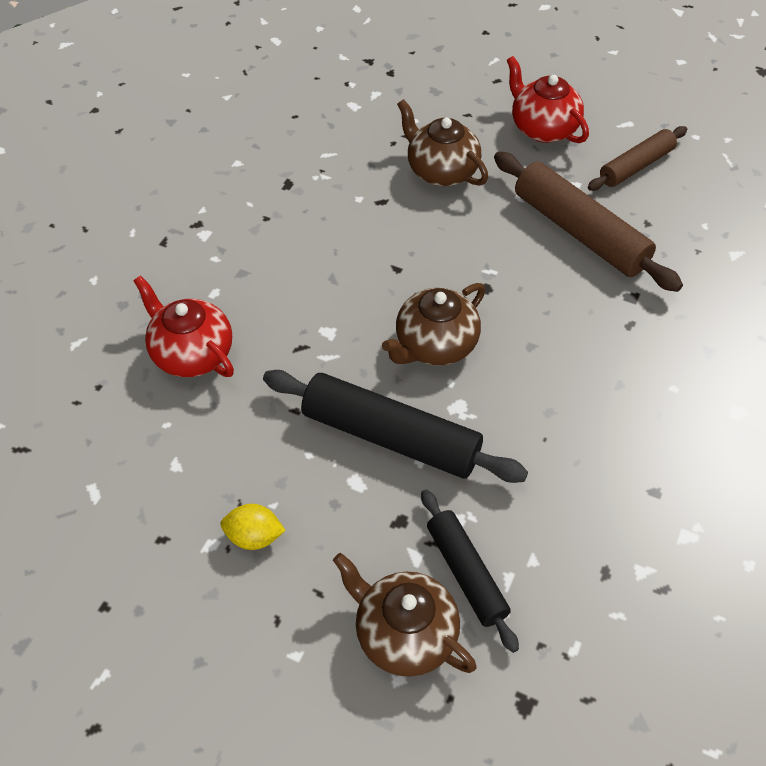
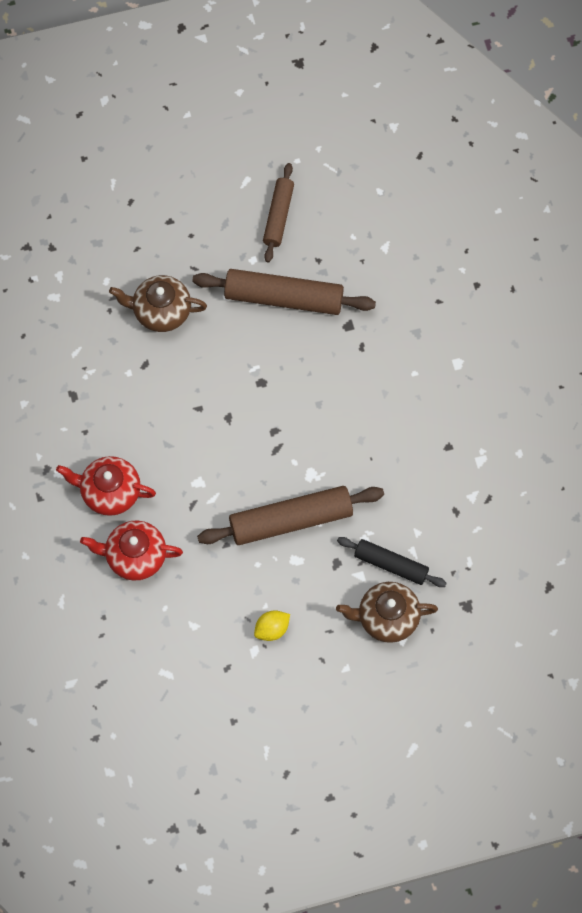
camera: 40 degrees left, 15 degrees up
black rolling pin [263,370,528,483] -> brown rolling pin [197,486,384,545]
brown teapot [382,283,485,366] -> none
red teapot [507,56,589,143] -> red teapot moved to [56,456,156,516]

